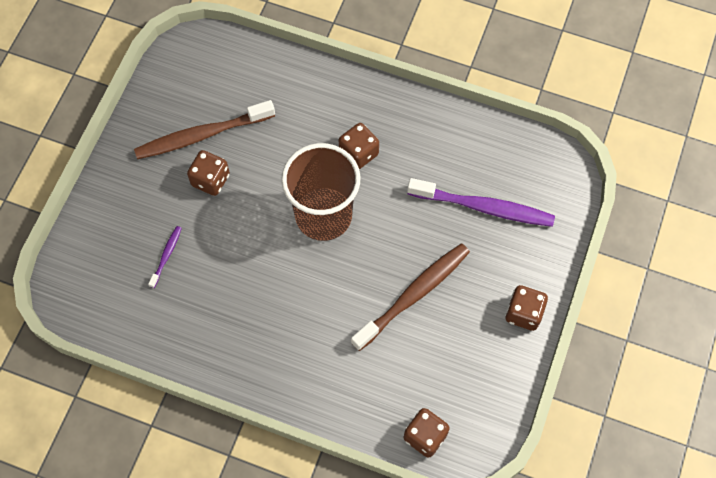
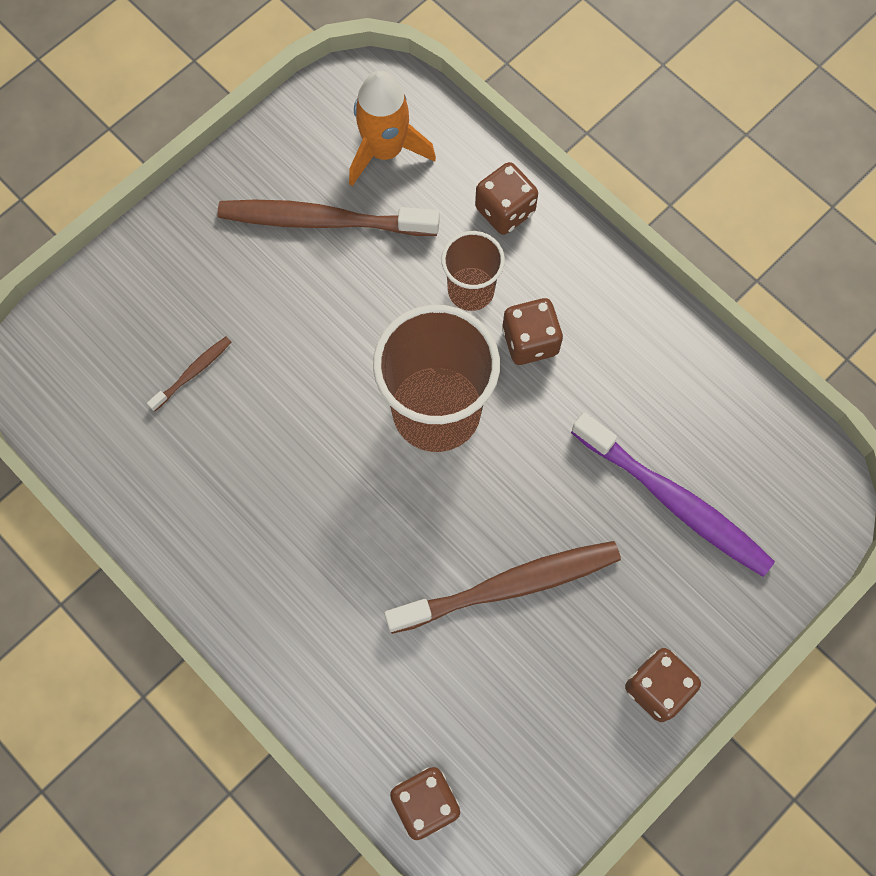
camera: 25 degrees right, 5 degrees up
purple toothbrush [148,226,182,288] -> brown toothbrush [147,337,231,412]
brown dice [187,150,230,196] -> brown dice moved to [475,162,538,235]
none -> orange rocket [349,71,436,186]
none -> brown cup [441,231,505,311]

